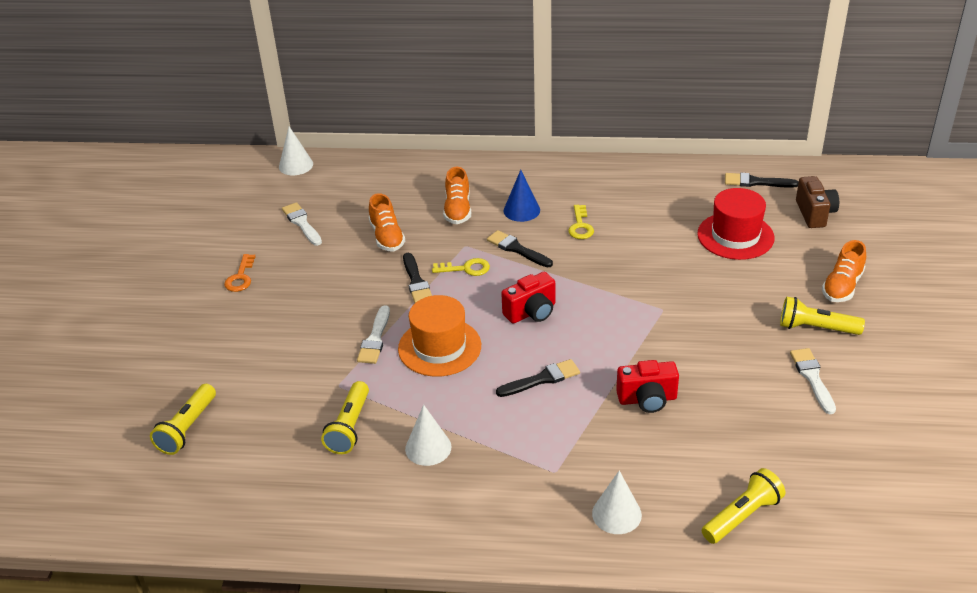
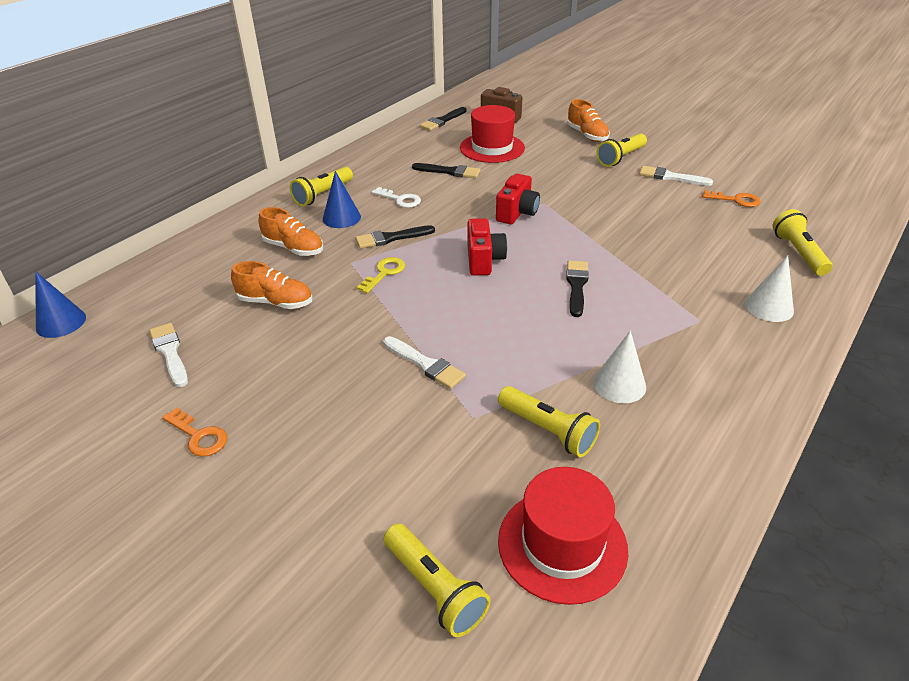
camera: 60 degrees left, 0 degrees up
white cone [279,126,313,175] -> blue cone [35,271,86,338]
white brush [282,202,322,246] -> white brush turned 60 degrees clockwise [149,323,188,387]
orange hat [398,295,481,377] -> none
black brush [403,253,432,303] -> black brush moved to [412,163,481,178]
yellow key [568,205,594,239] -> white key [372,187,421,208]
red camera [616,360,679,413] -> red camera moved to [496,174,540,224]
none -> yellow flashlight [290,167,353,206]
none -> red hat [498,467,628,605]
none -> orange key [702,190,761,207]

